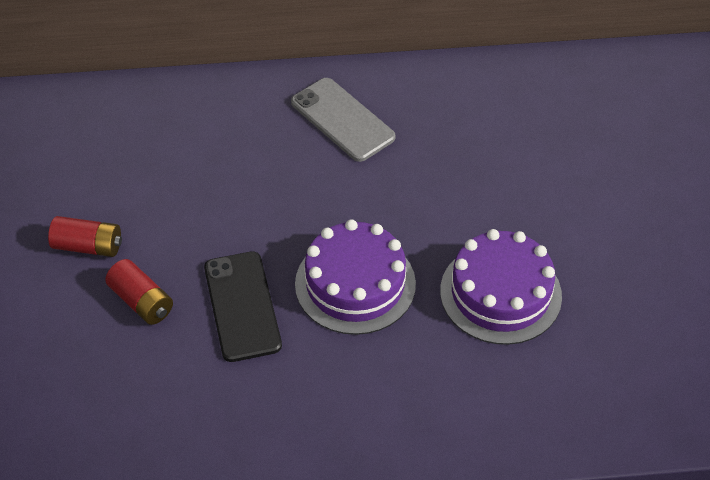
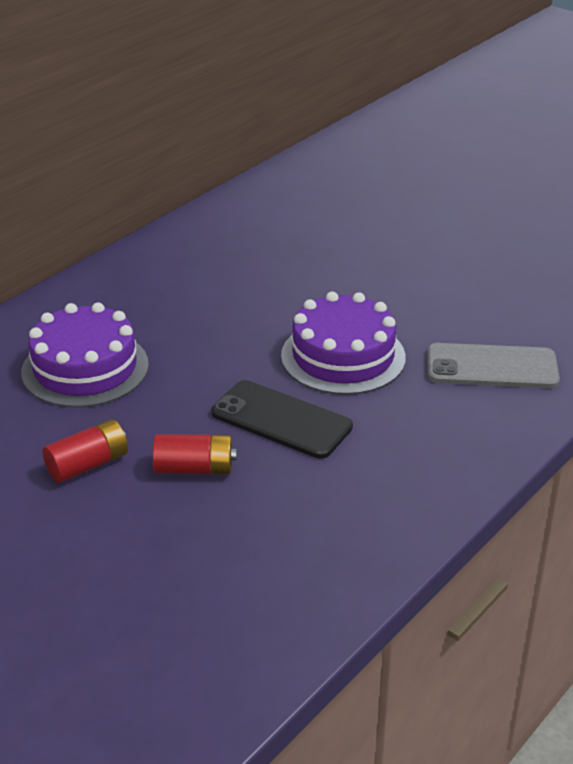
camera: 45 degrees left, 15 degrees down
grey phone [291,78,396,162] -> grey phone moved to [428,343,560,388]
purple cake [440,229,562,345] -> purple cake moved to [21,302,149,408]

